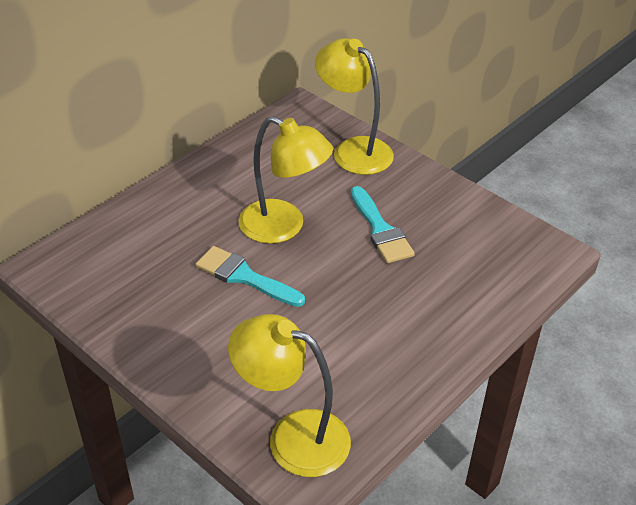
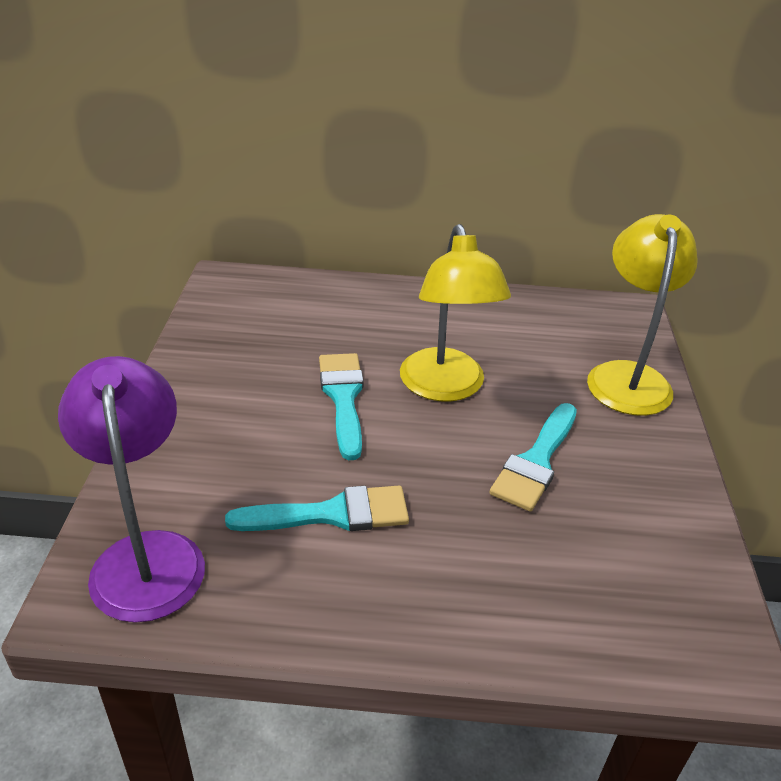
camera: 50 degrees right, 5 degrees down
yellow lamp [228,314,351,477] -> purple lamp [58,356,205,623]
none -> turquoise brush [225,486,409,531]

